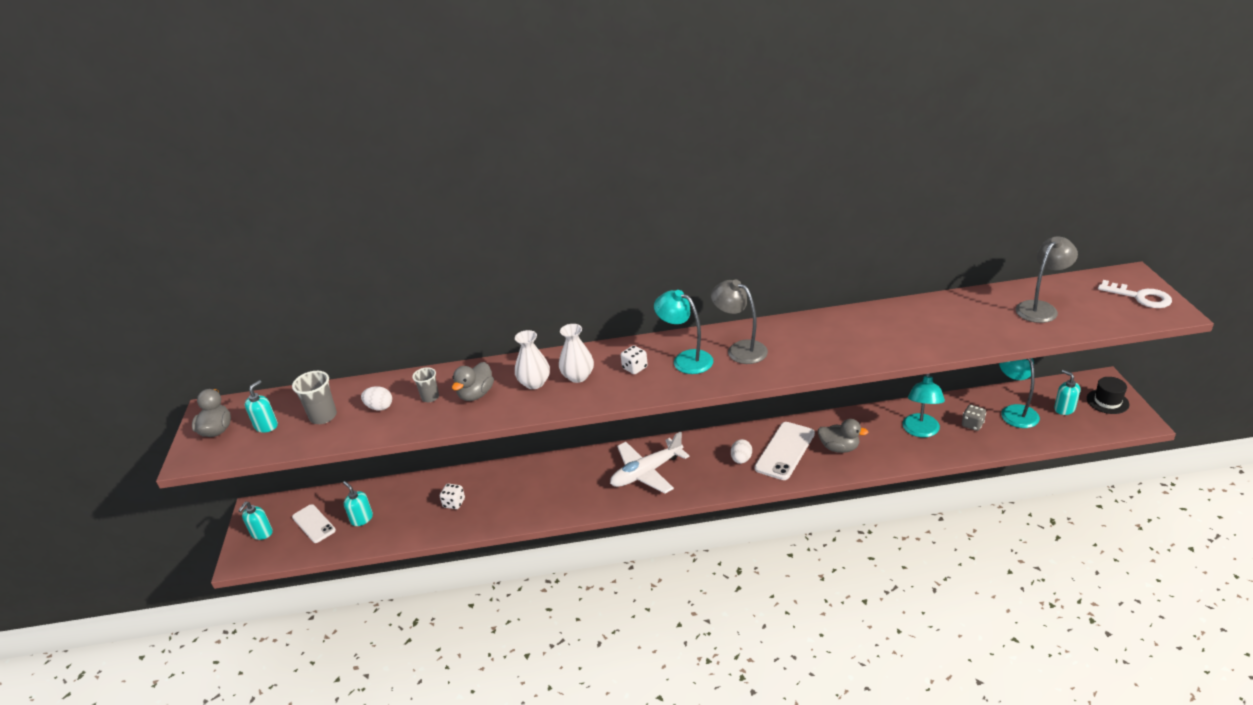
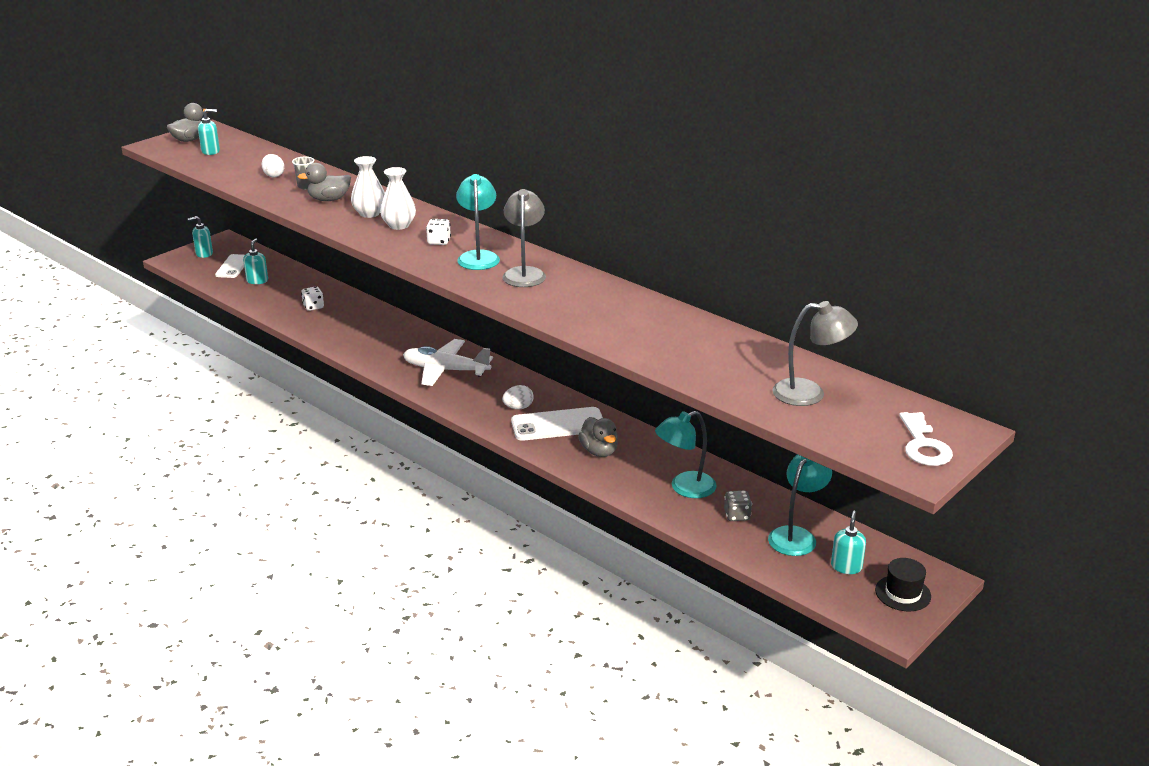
camera: 45 degrees right, 5 degrees down
grey cup [292,371,337,424] -> none

